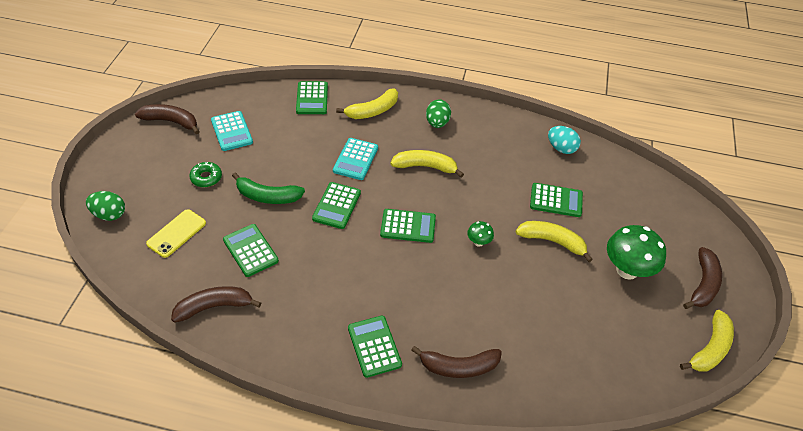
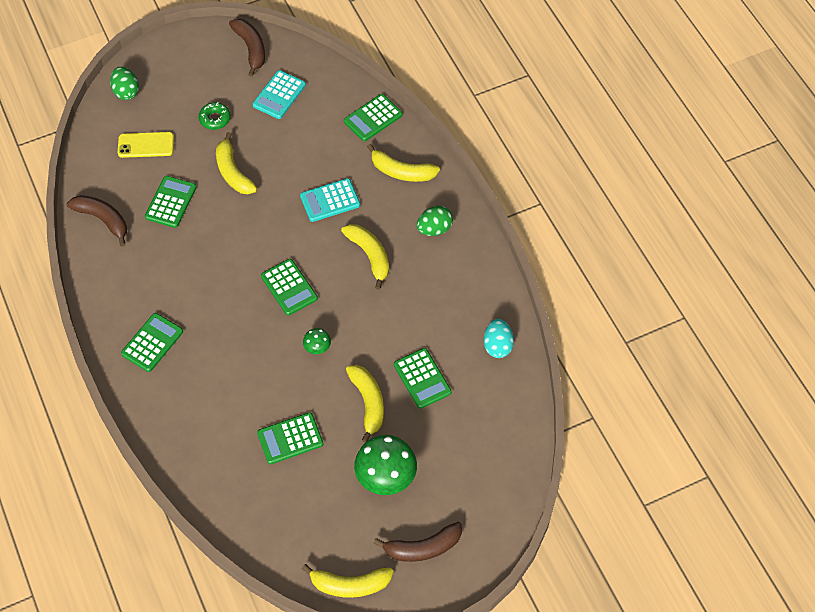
camera: 55 degrees right, 10 degrees up
green banana [232,173,305,204] -> yellow banana [216,132,257,194]
green calculator [312,182,361,229] -> green calculator moved to [257,412,323,464]
brown banana [411,346,502,378] -> none

